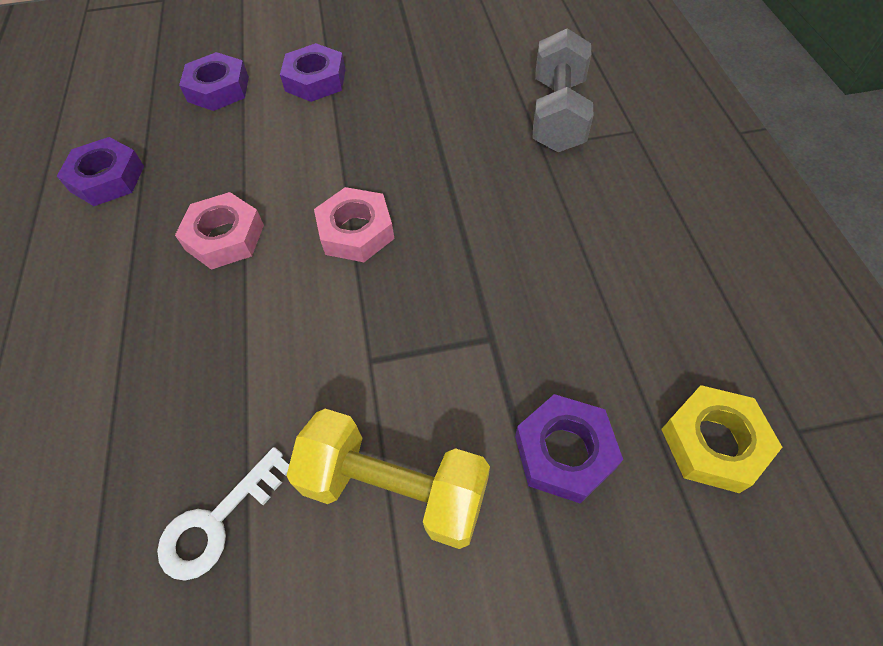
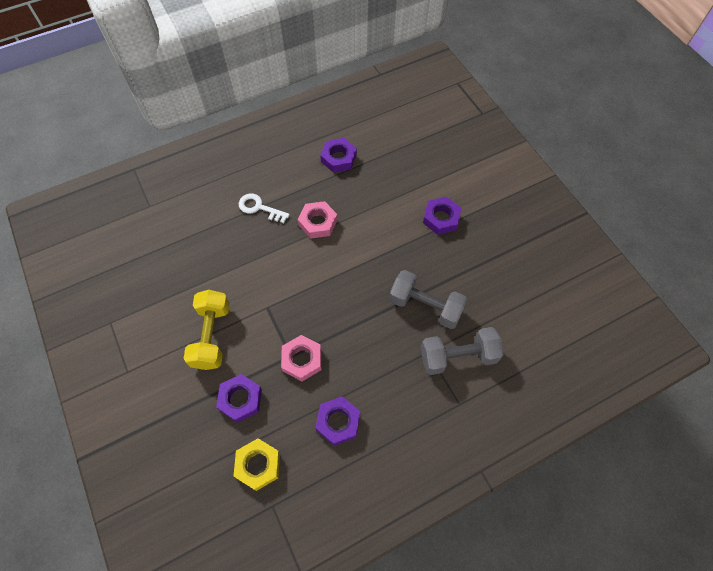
camera: 70 degrees right, 5 degrees up
white key [157,447,289,580] -> white key moved to [239,194,290,223]
purple nut [179,52,249,111] -> purple nut moved to [315,396,360,446]
pink nut [314,187,394,262] -> pink nut moved to [281,335,321,381]
none -> grey dumbbell [389,270,468,329]

